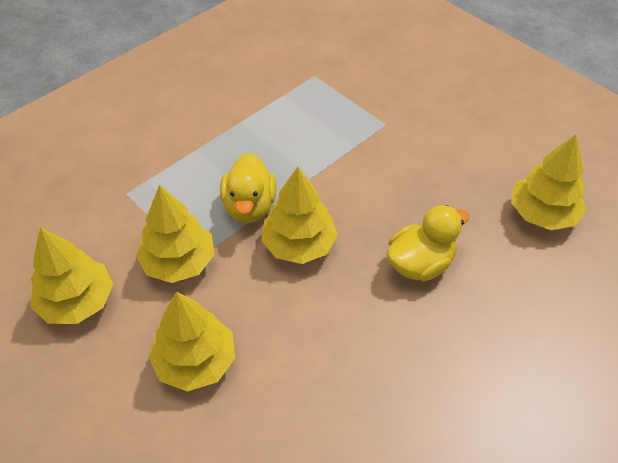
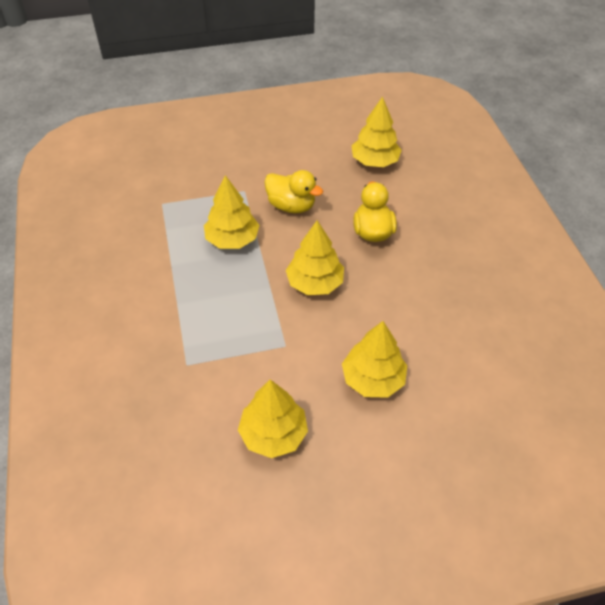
camera: 60 degrees left, 0 degrees up
yellow tree [136,185,214,283] -> yellow tree moved to [204,175,260,249]
yellow duck [220,153,277,223] -> yellow duck moved to [264,170,323,213]

